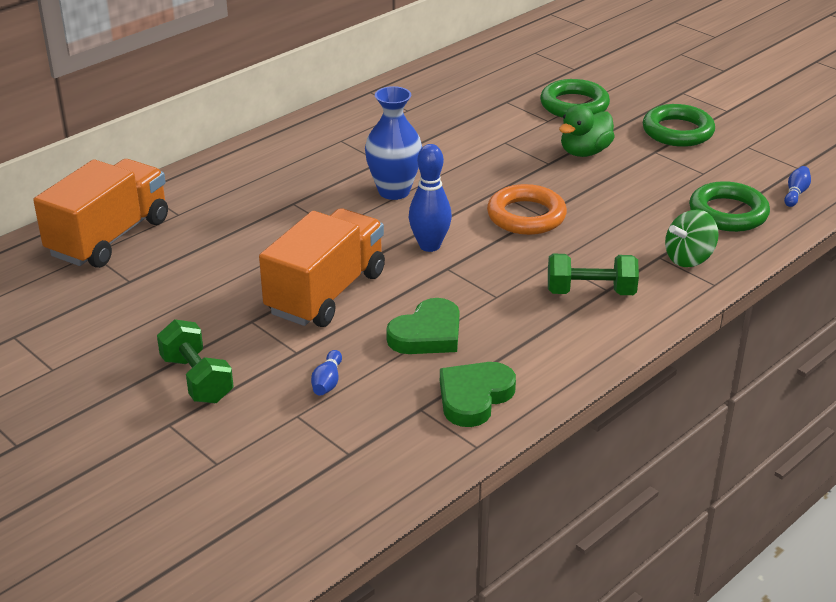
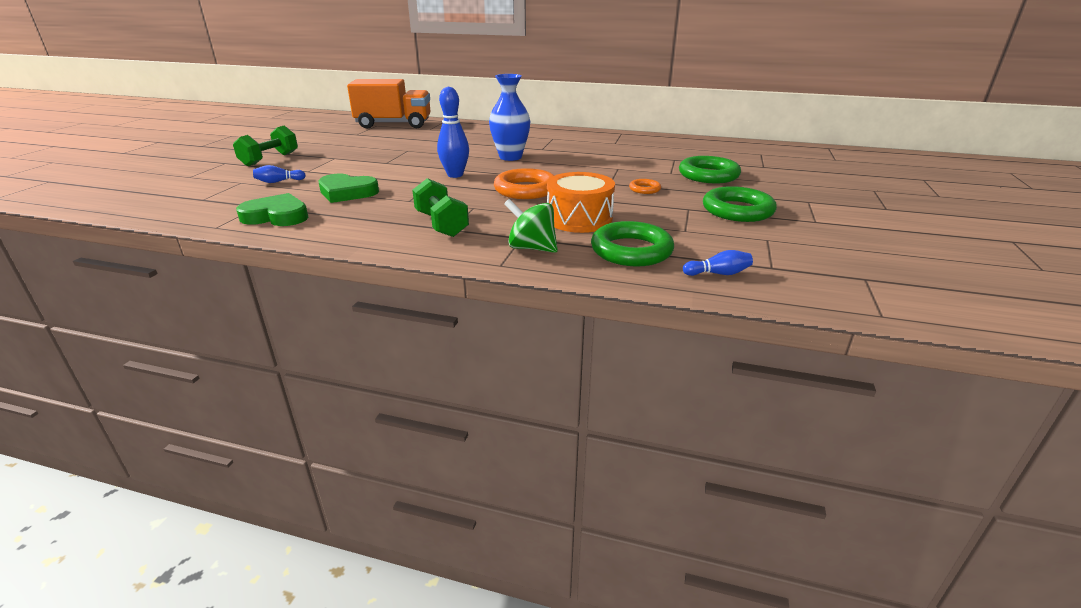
camera: 60 degrees right, 5 degrees down
orange truck [259,208,385,327] -> none
green duck [559,105,615,157] -> orange ring [629,179,661,194]
none -> orange drum [547,172,615,233]

